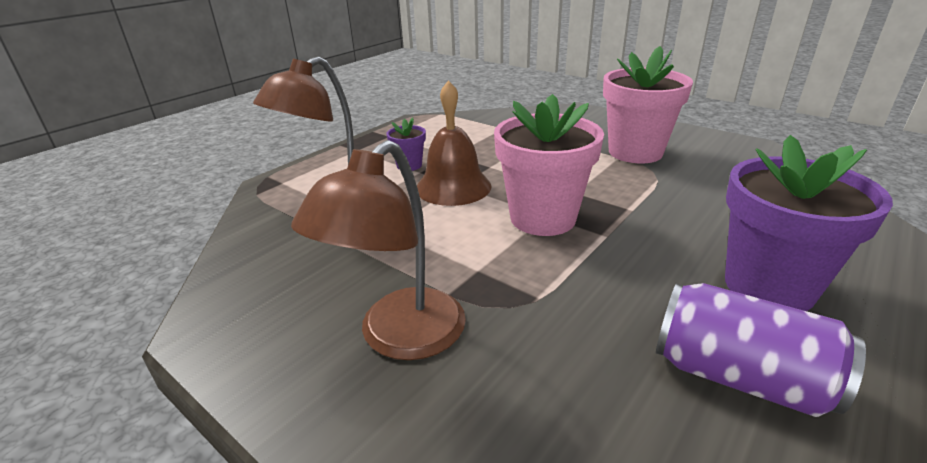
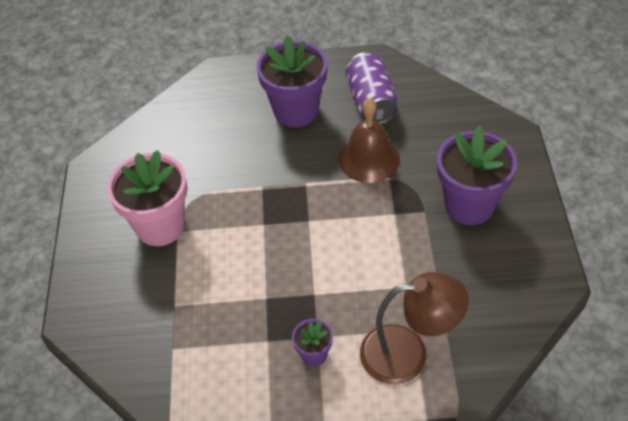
camera: 130 degrees left, 20 degrees up
brown lamp [291,140,466,360] -> purple flower pot [437,126,517,225]
brown bell [417,80,492,206] -> brown bell moved to [339,98,400,183]
pink flower pot [494,94,604,236] -> none

